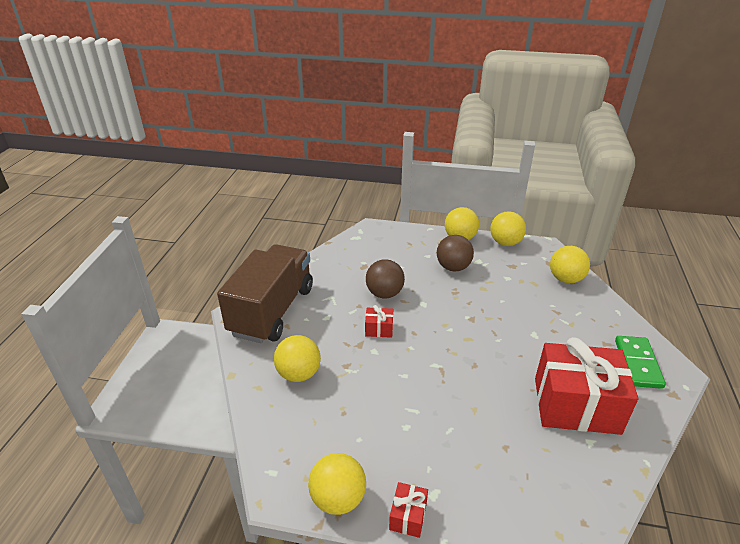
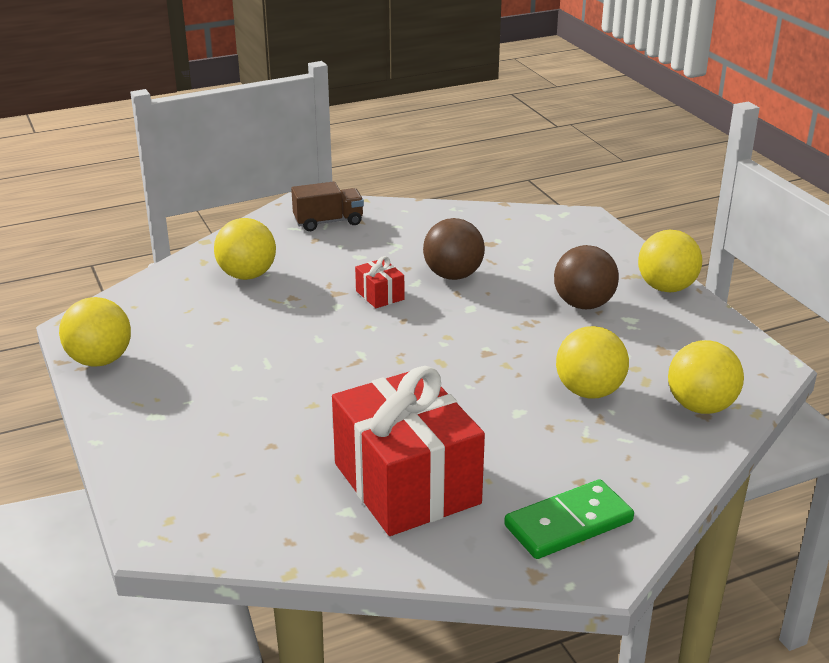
camera: 55 degrees right, 5 degrees down
brown truck [217,244,313,343] -> brown truck [291,182,364,231], size x0.45
red gift [389,482,428,538] -> none
yellow ball [490,211,526,246] -> yellow ball moved to [556,326,629,398]

